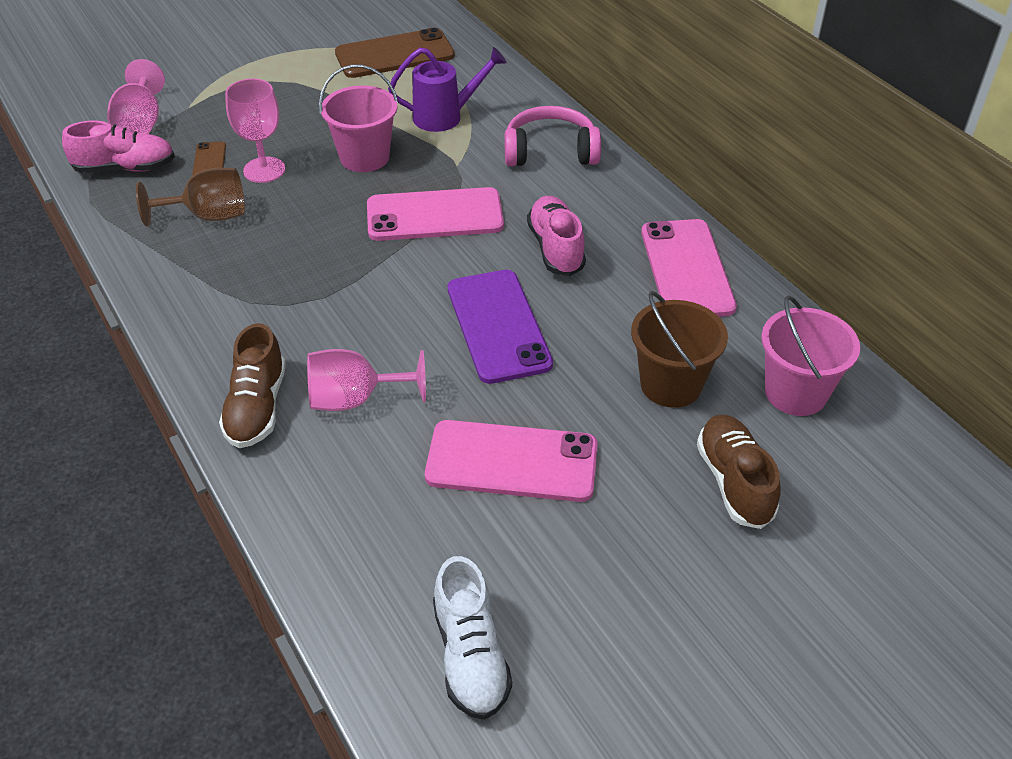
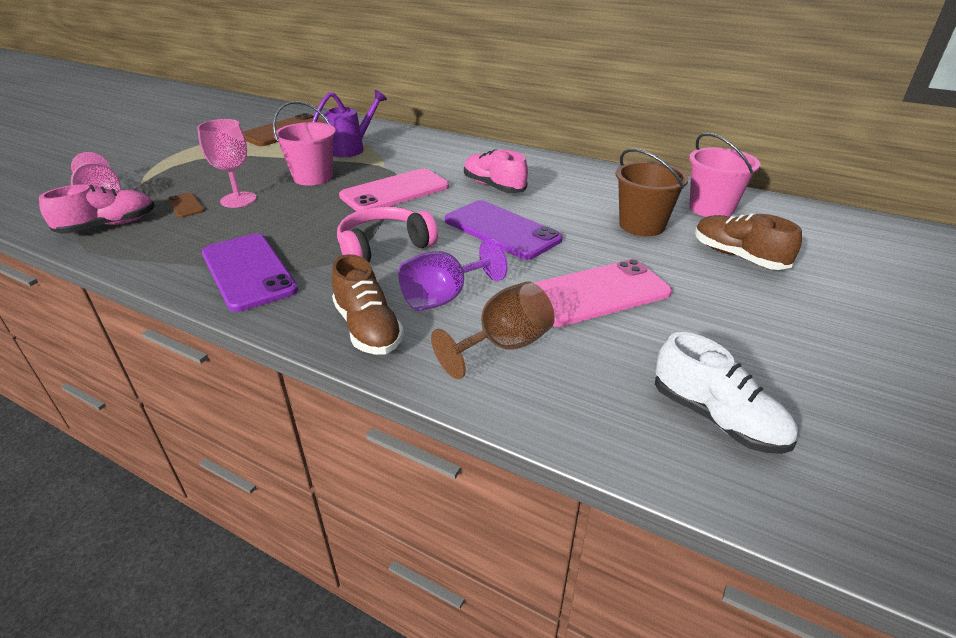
camera: 30 degrees left, 10 degrees down
brown goblet [136,168,245,226] -> brown goblet moved to [431,281,555,379]
pink goblet [307,349,426,411] -> purple goblet [398,238,508,311]
pink headphones [505,106,601,166] -> pink headphones moved to [337,206,438,262]
pink phone [641,219,737,317] -> none
none -> purple phone [202,234,298,312]

